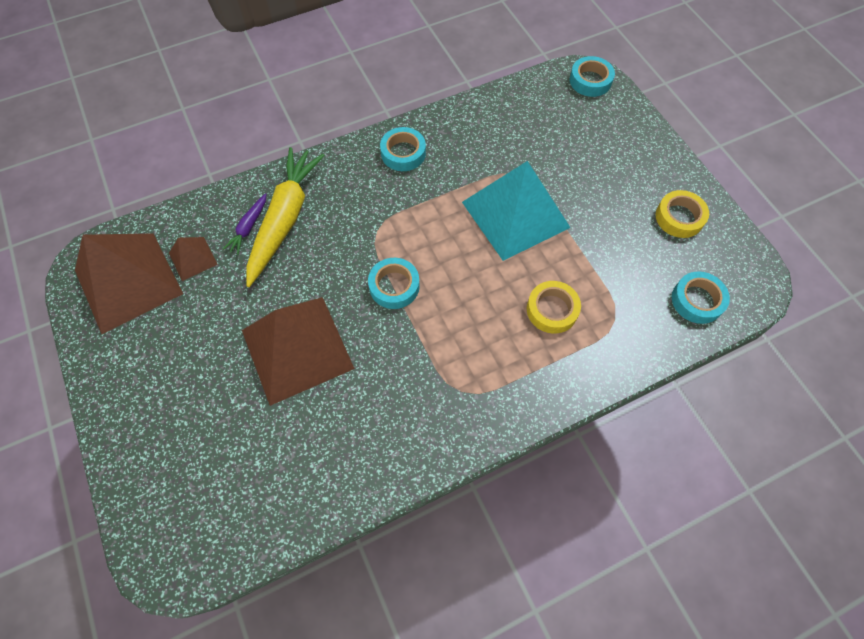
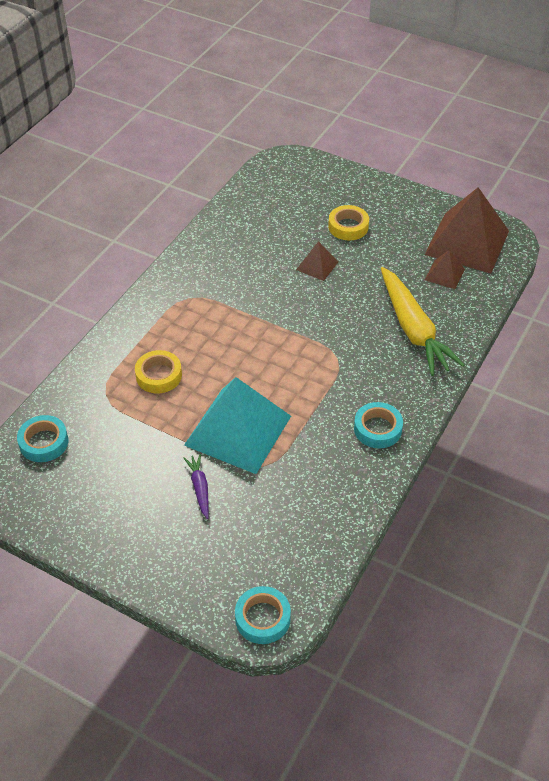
camera: 145 degrees right, 15 degrees down
purple carrot [223,193,267,255] -> purple carrot moved to [184,454,209,519]
brown pyramid [242,297,355,406] -> brown pyramid [296,241,338,281], size x0.46
turquoise tape [368,258,420,309] -> none
yellow tape [656,190,709,238] -> yellow tape moved to [328,205,369,241]

